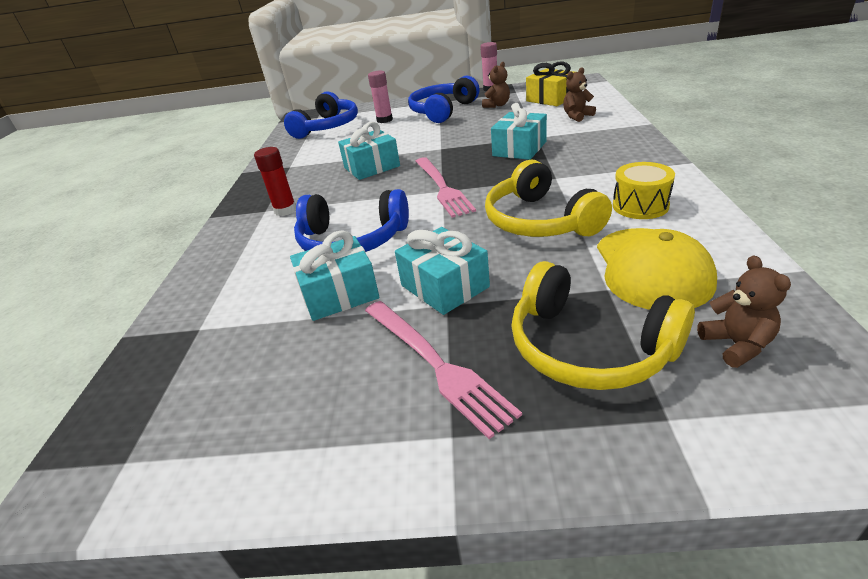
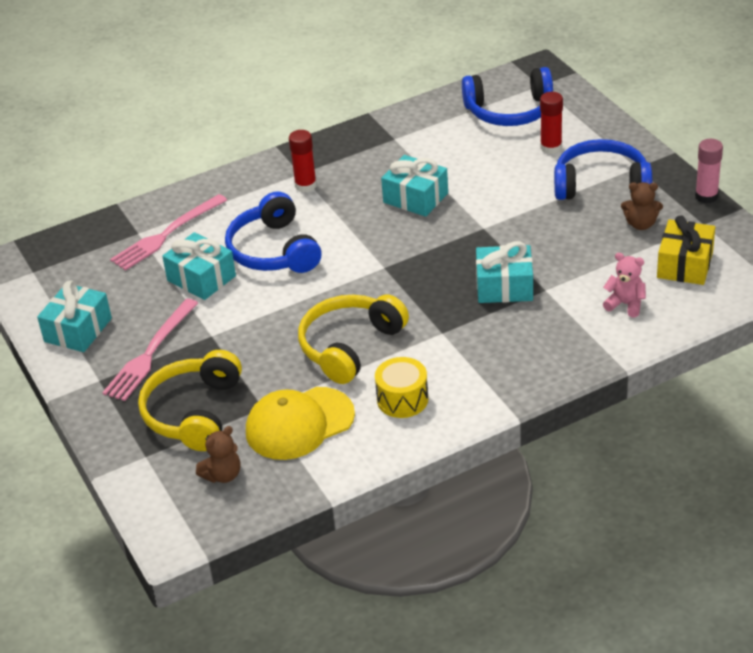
camera: 60 degrees right, 5 degrees up
pink glue stick [368,71,393,123] -> red glue stick [540,92,563,154]
turquoise gift [395,227,490,315] -> turquoise gift moved to [37,280,112,352]
pink fork [415,157,476,218] -> pink fork moved to [110,194,227,271]
brown teddy bear [563,67,596,122] -> pink teddy bear [603,253,646,317]

